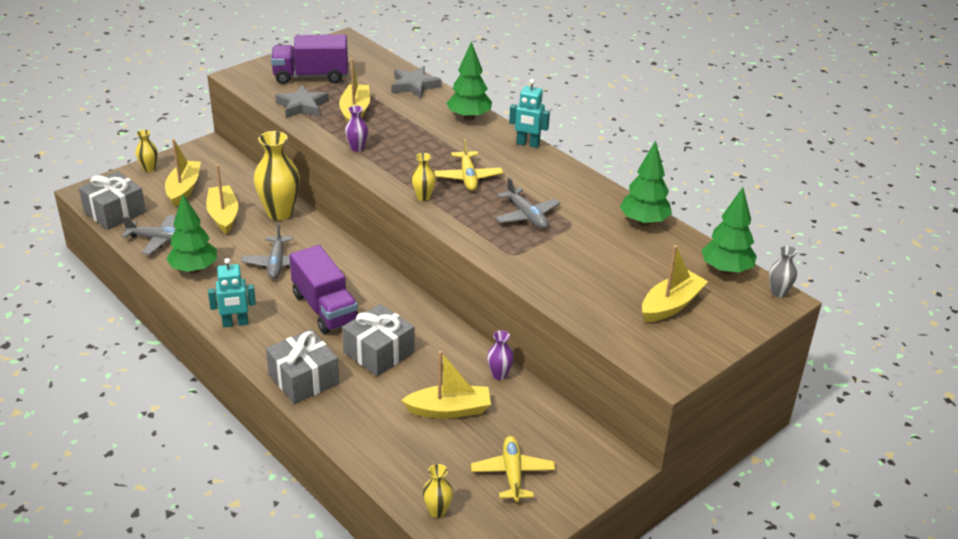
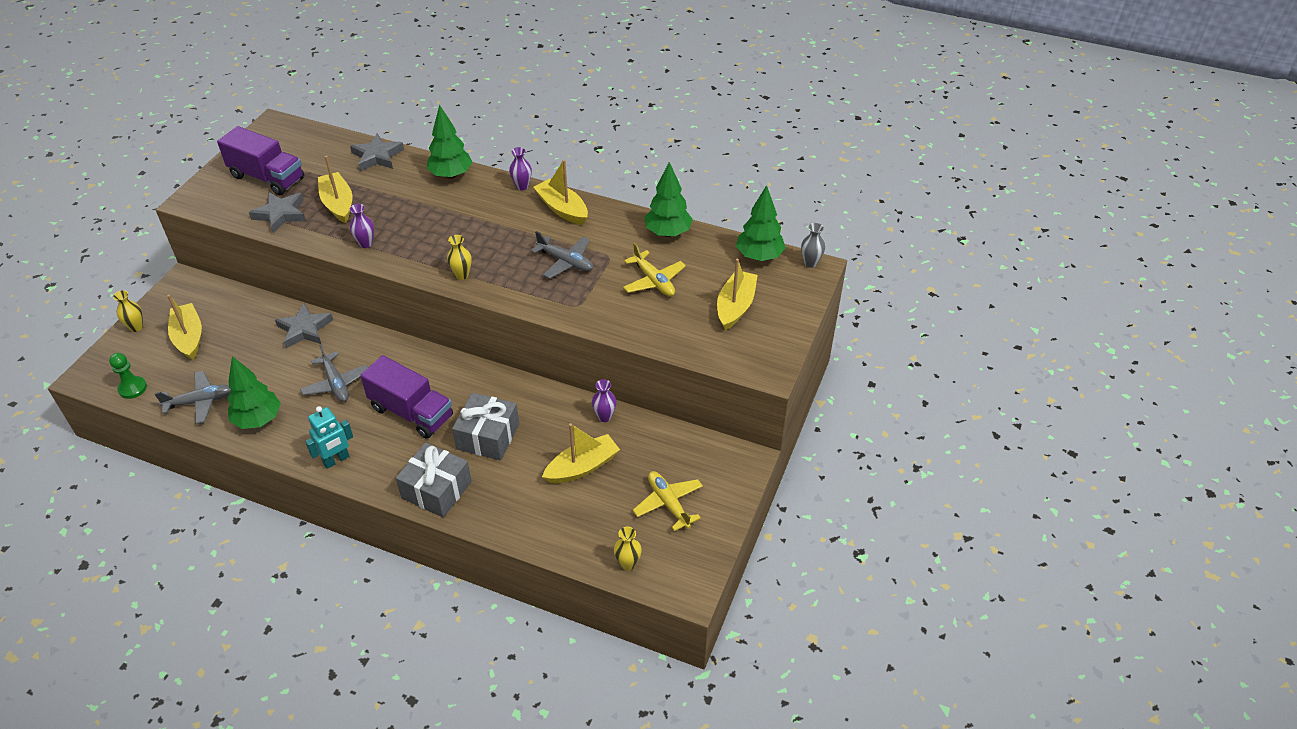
camera: 25 degrees left, 10 degrees up
grey gift [79,171,146,230] -> green pawn [109,353,147,399]
yellow boat [206,165,238,234] -> yellow boat moved to [533,160,588,225]
yellow vase [254,131,300,220] -> grey star [275,303,333,348]
purple truck [271,35,348,84] -> purple truck turned 120 degrees counterclockwise [217,126,304,195]
yellow plane [434,139,503,191] -> yellow plane moved to [623,243,686,296]
turquoise robot [509,79,550,148] -> purple vase [509,147,532,190]

